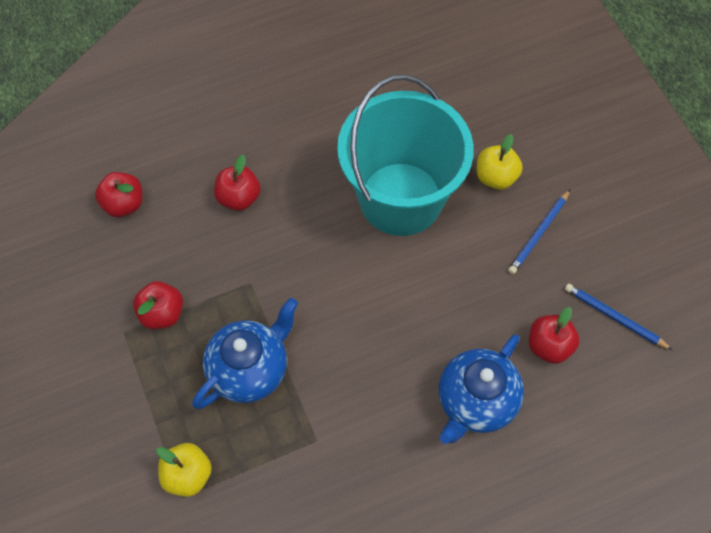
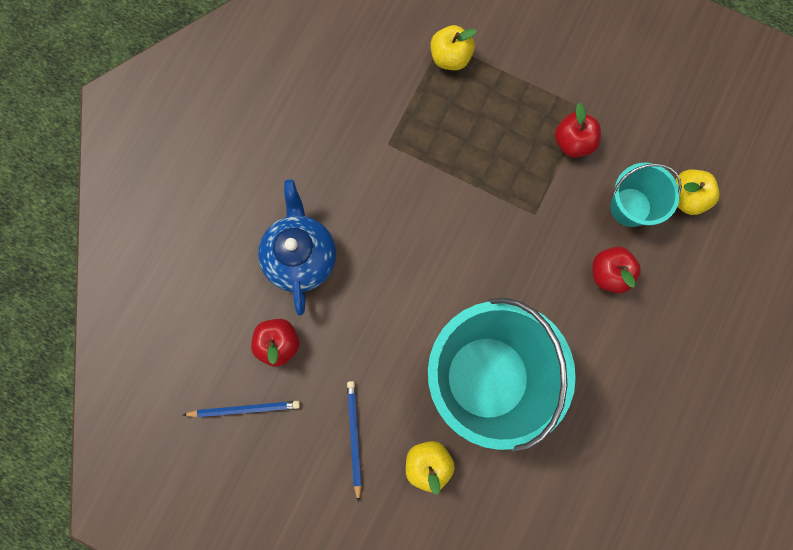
camera: 140 degrees right, 15 degrees up
red apple [95,172,142,217] -> yellow apple [675,170,720,215]
blue teapot [192,298,298,409] -> none
none -> turquoise bucket [610,163,682,227]

